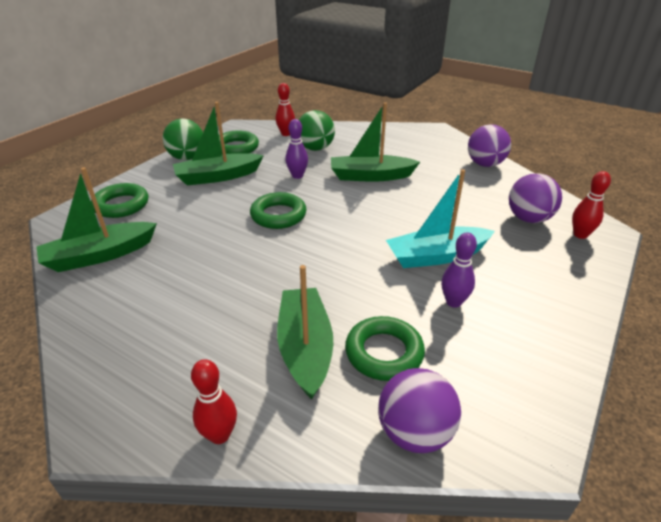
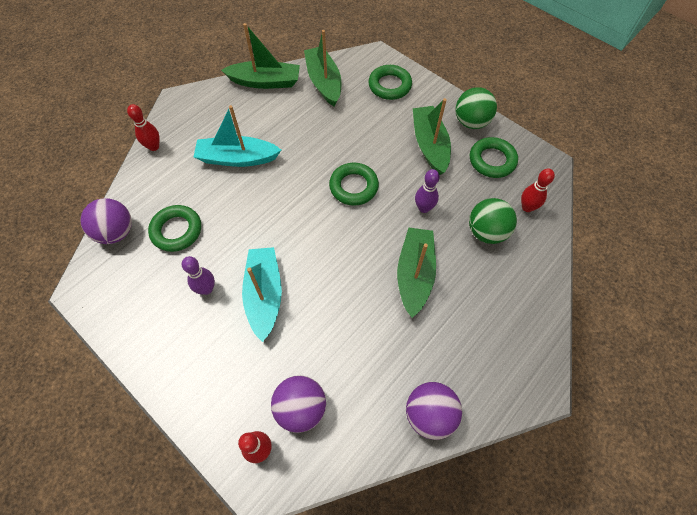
camera: 100 degrees right, 25 degrees up
green boat [277,265,333,399] -> green boat moved to [221,23,300,89]
none -> turquoise boat [194,105,281,167]

